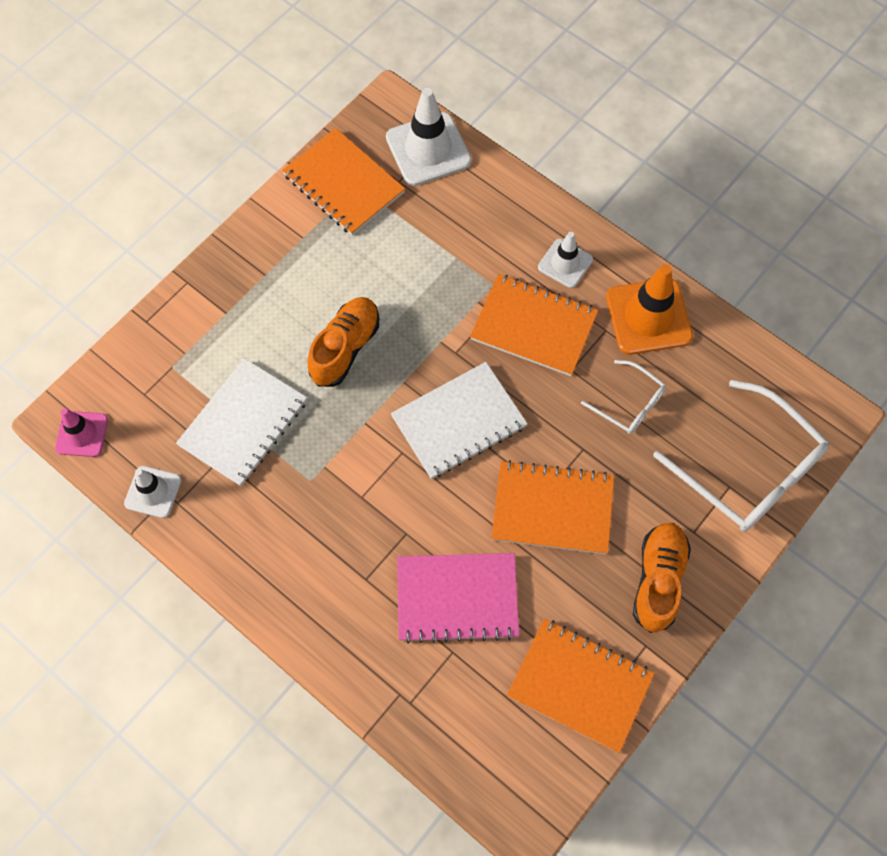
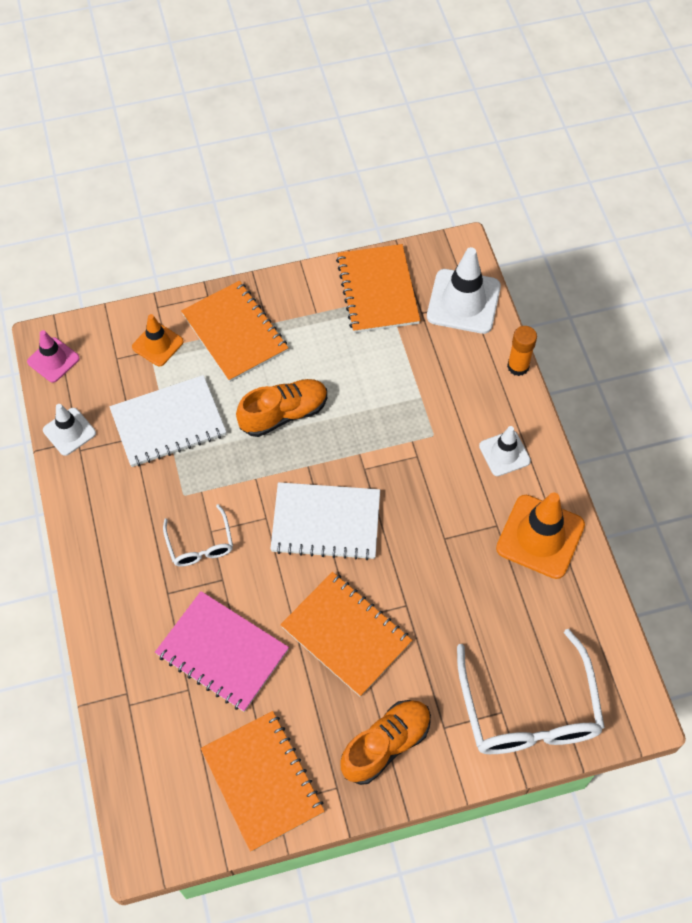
camera: 35 degrees right, 5 degrees down
orange notebook [470,274,598,376] -> orange notebook moved to [181,281,288,382]
white glasses [581,360,666,434] -> white glasses moved to [163,504,233,567]
none -> orange traffic cone [132,314,183,366]
none -> orange glue stick [507,326,537,376]

